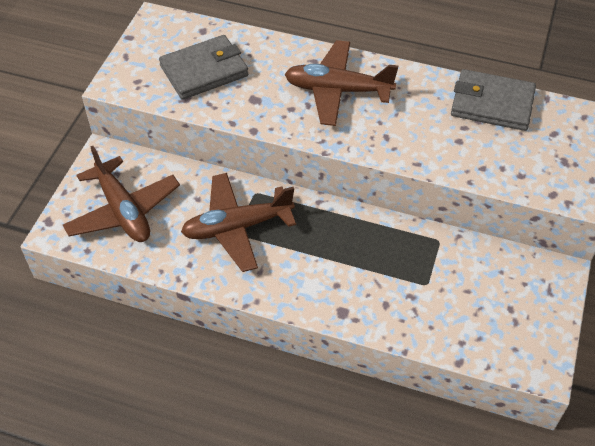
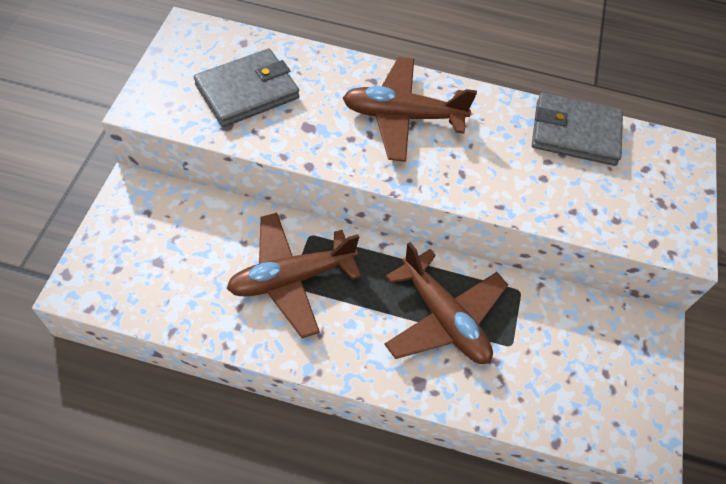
camera: 10 degrees left, 5 degrees up
brown plane [63,146,180,242] -> brown plane moved to [384,242,508,364]

